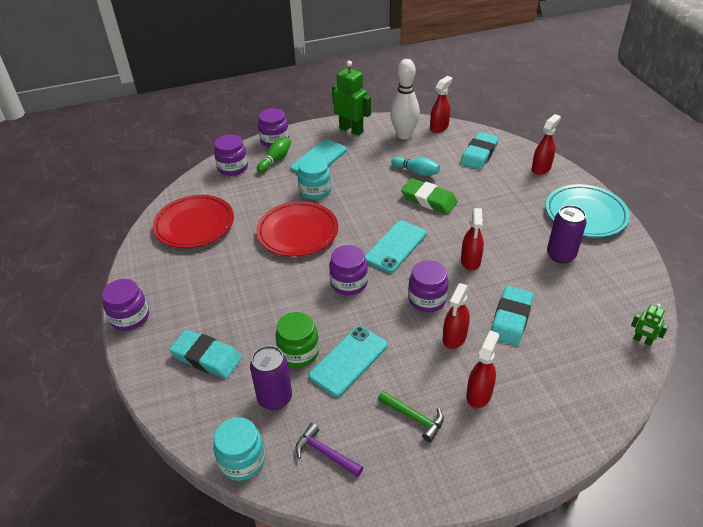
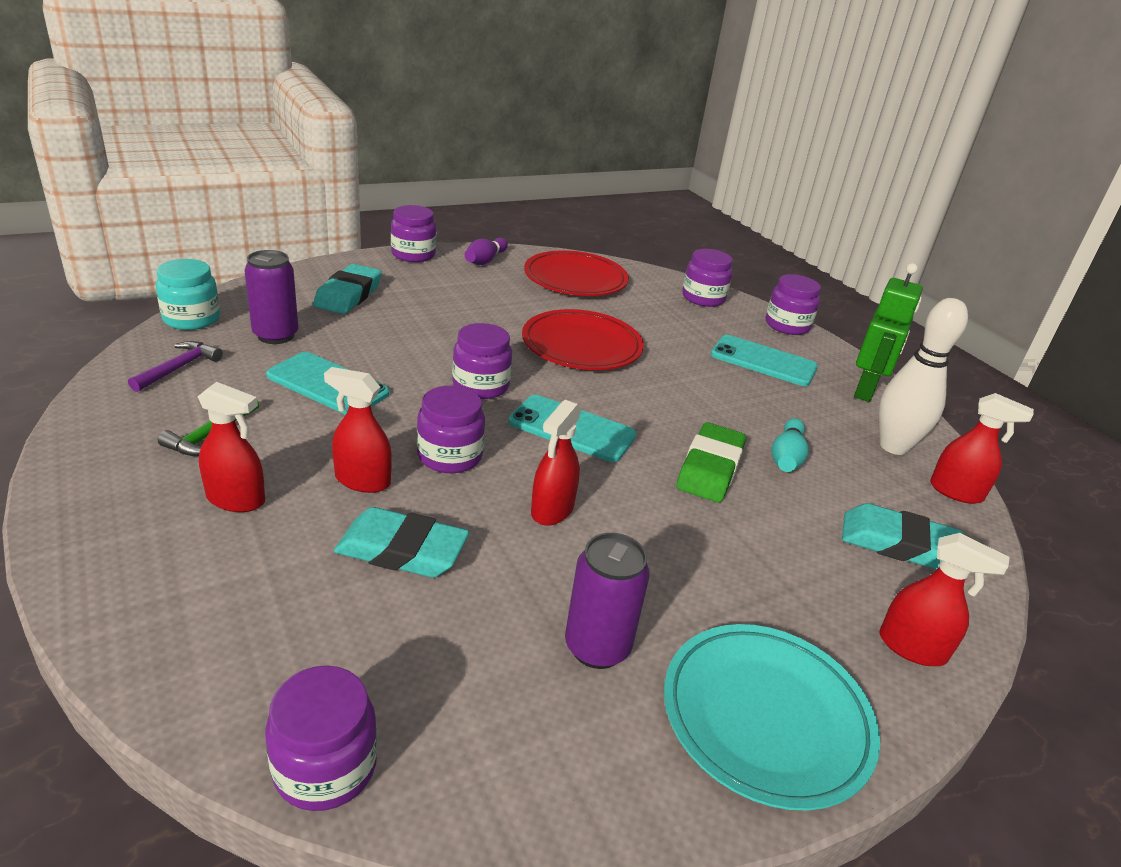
camera: 75 degrees right, 10 degrees down
green bowling pin [257,137,291,173] -> none
green jar [275,312,319,367] -> none
turquoise jar [297,157,331,200] -> none
red spray bottle [461,208,484,271] -> red spray bottle turned 60 degrees counterclockwise [531,400,581,526]
green robot [631,304,668,346] -> purple jar [265,666,377,811]
none -> purple bowling pin [465,238,508,265]

